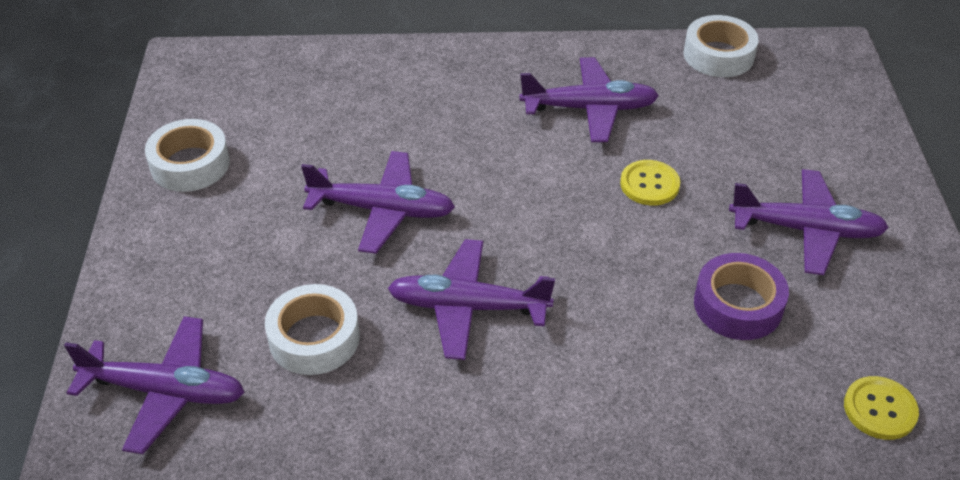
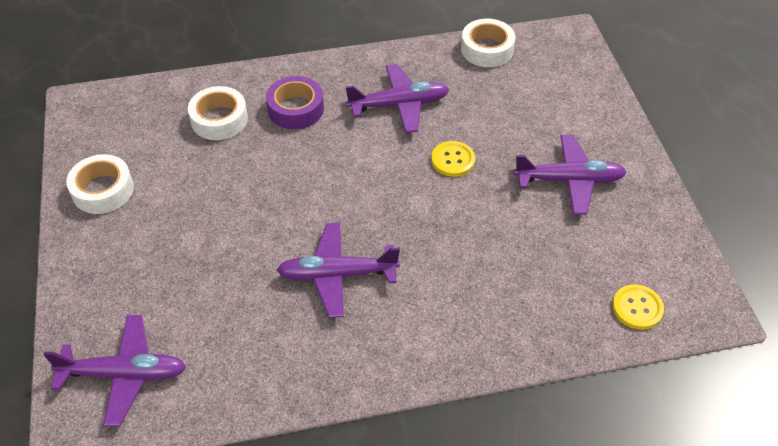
camera: 10 degrees left, 5 degrees up
white tape [265,284,360,375] -> white tape moved to [188,86,248,140]
purple plane [301,151,455,254] -> none
purple tape [694,253,789,340] -> purple tape moved to [266,76,324,129]

